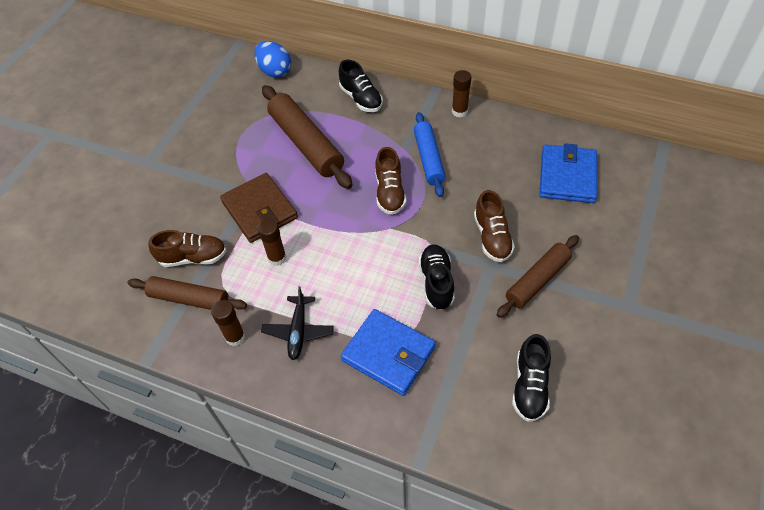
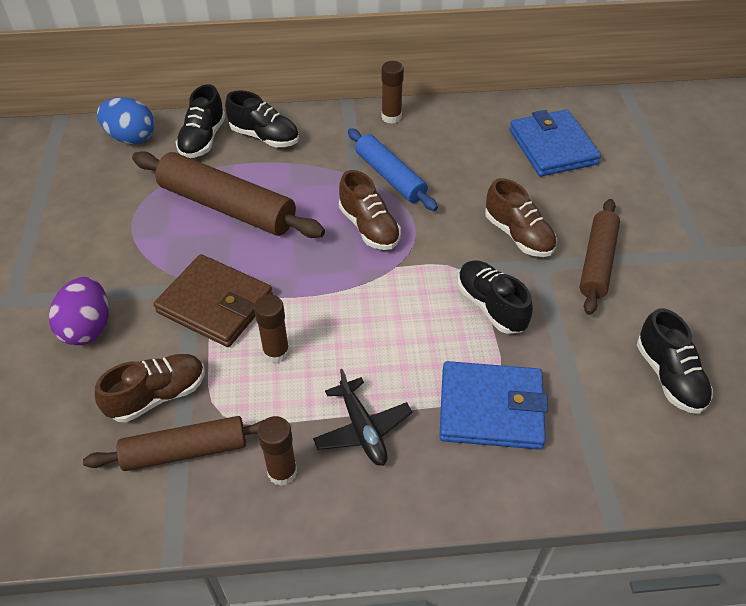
camera: 30 degrees left, 5 degrees down
none -> purple egg [49,277,109,346]
none -> black shoe [176,84,226,158]

